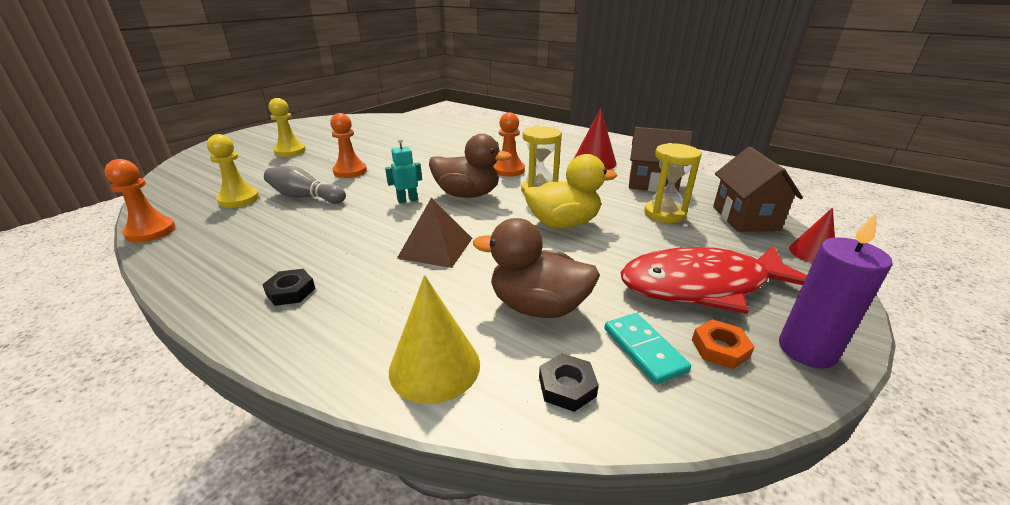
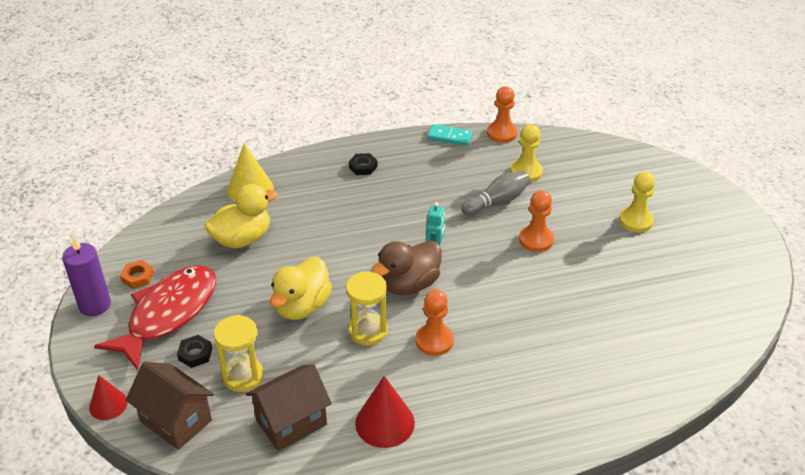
camera: 130 degrees right, 10 degrees up
brown pyramid [397,198,472,268] -> none
brown duck [473,218,600,318] -> yellow duck [205,184,278,248]
black nut [539,353,599,412] -> black nut moved to [177,335,212,368]
turquoise domino [604,313,691,385] -> turquoise domino moved to [427,124,473,146]

